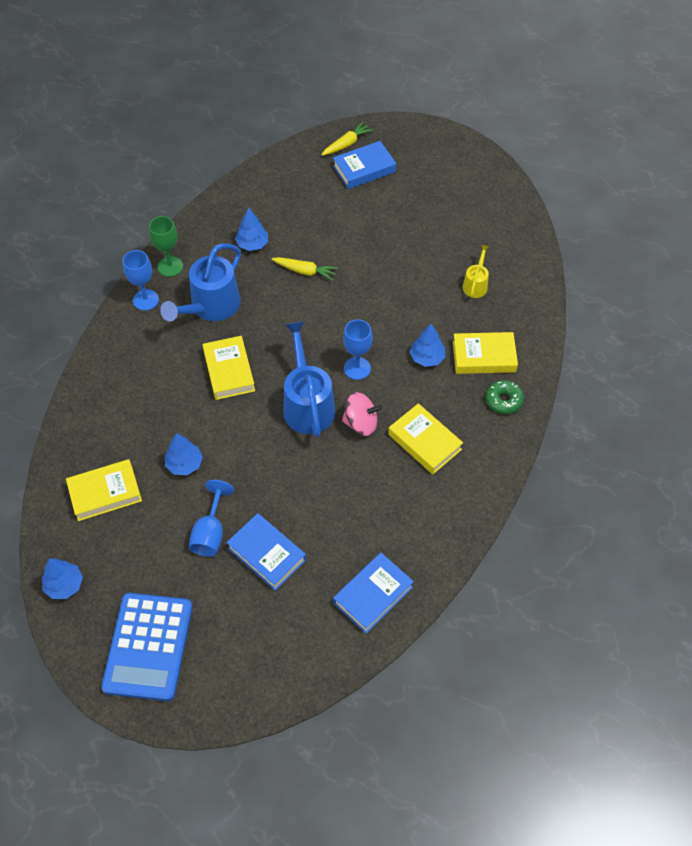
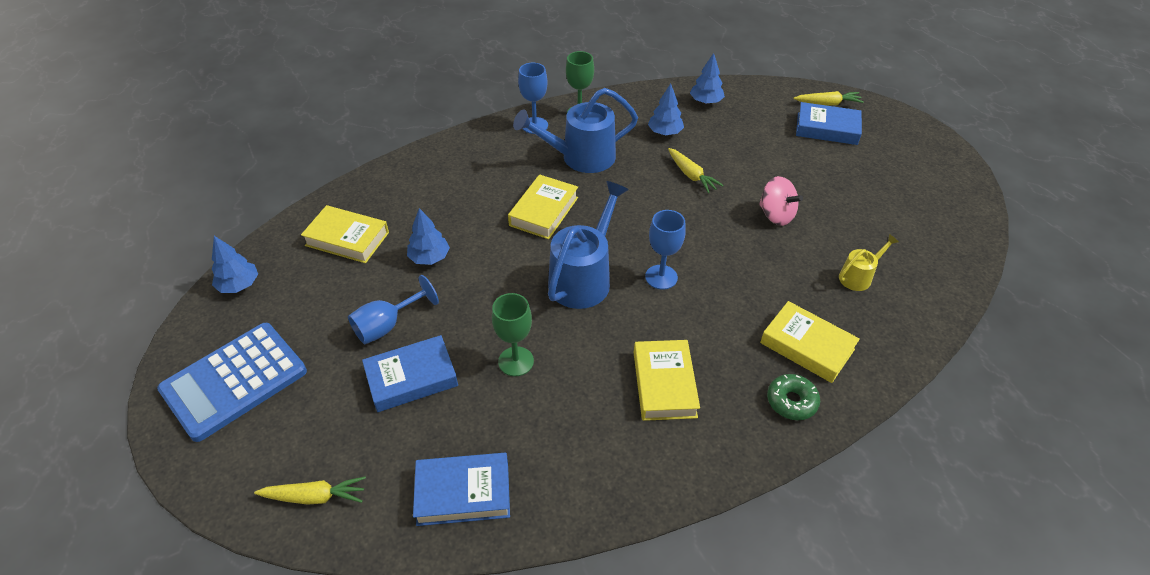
camera: 40 degrees right, 10 degrees down
blue book [226,513,306,591] -> blue book turned 75 degrees clockwise [362,335,458,412]
pink spinning top [342,392,382,436] -> pink spinning top moved to [759,176,803,226]
blue tree [410,324,445,367] -> blue tree moved to [690,53,725,104]
none -> yellow carrot [254,476,366,505]
none -> green goblet [492,293,534,376]

